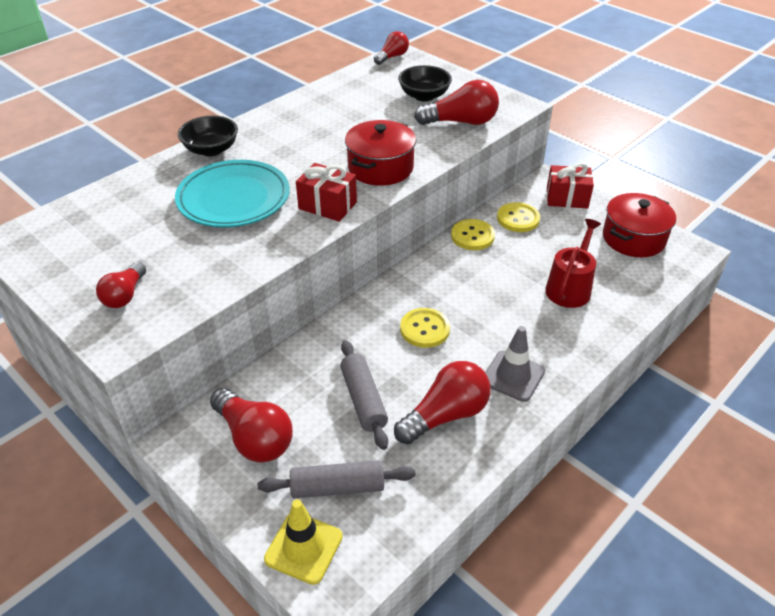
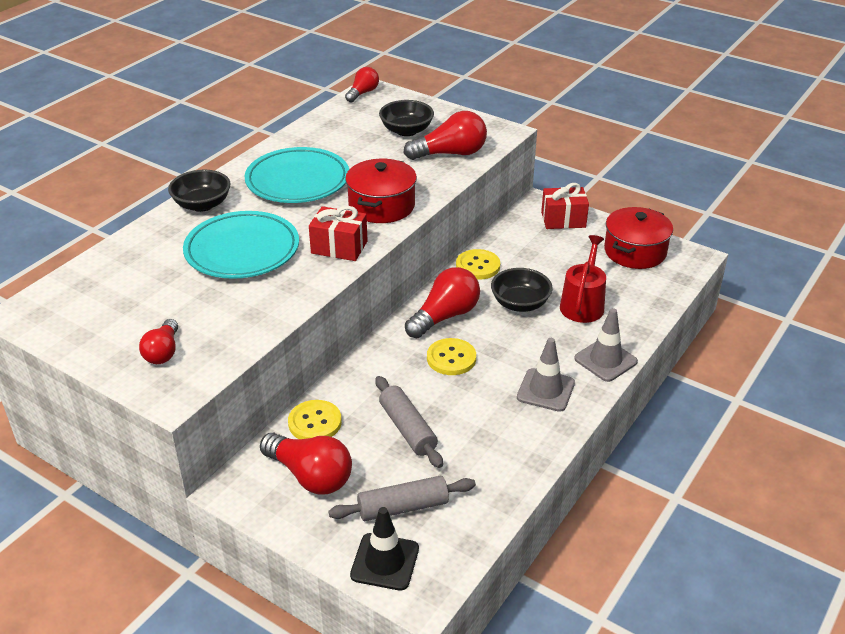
camera: 10 degrees left, 5 degrees down
yellow traffic cone [264,499,343,585] -> black traffic cone [350,507,419,591]
red light bulb [394,361,491,444] -> red light bulb moved to [405,267,480,338]
yellow button [497,202,540,232] -> yellow button moved to [288,400,342,439]
none -> turquoise plate [245,147,349,203]
none -> black bowl [491,268,553,312]
none -> grey traffic cone [574,308,638,382]

